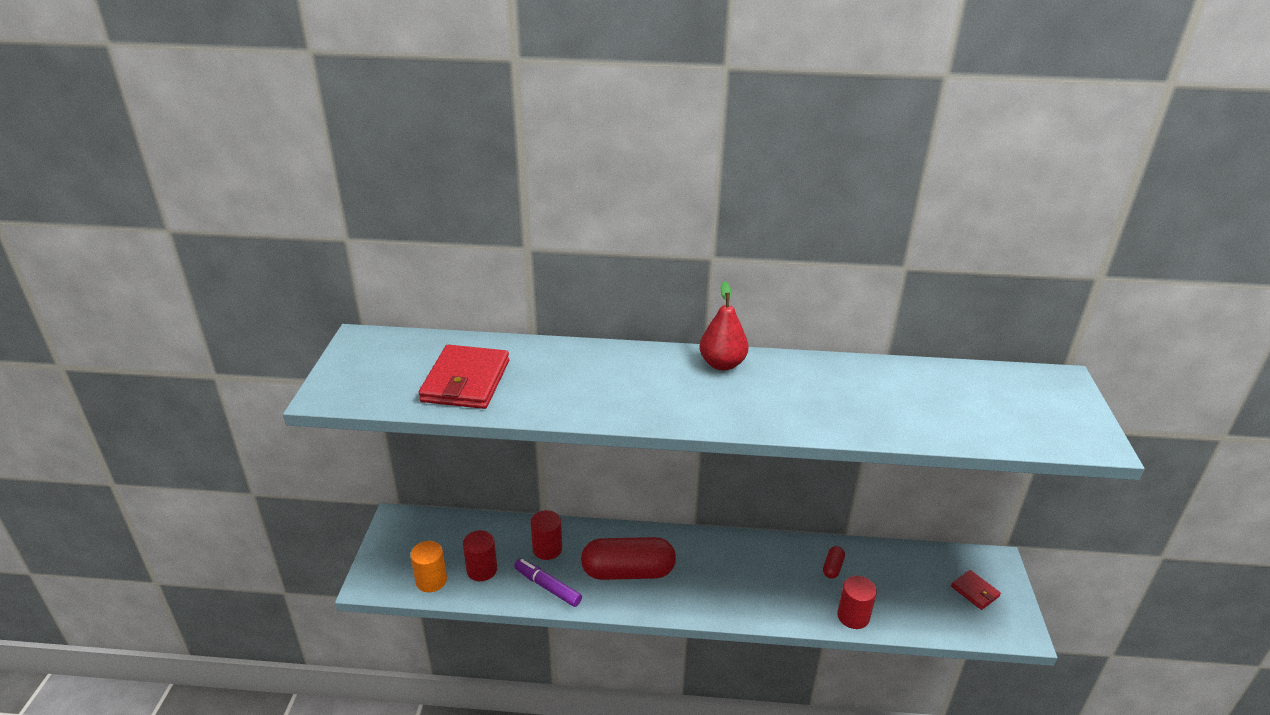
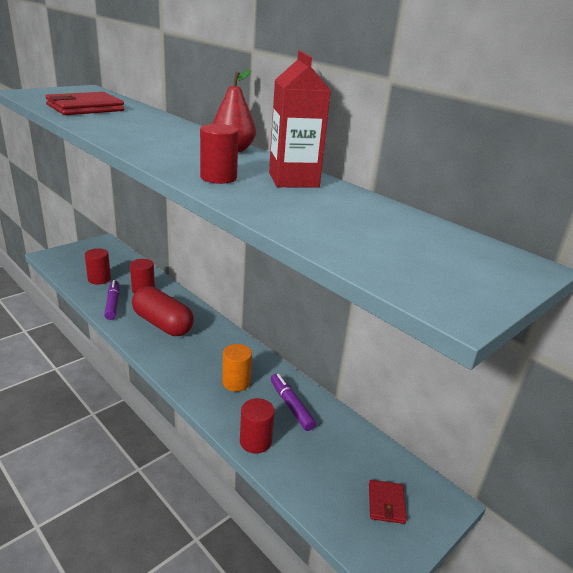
camera: 40 degrees right, 5 degrees down
orange cylinder [410,541,447,592] -> orange cylinder moved to [222,344,252,392]
red capsule [823,546,845,578] -> purple marker [271,374,316,431]
none -> red cylinder [200,124,239,184]
none -> red carton [269,51,331,188]

